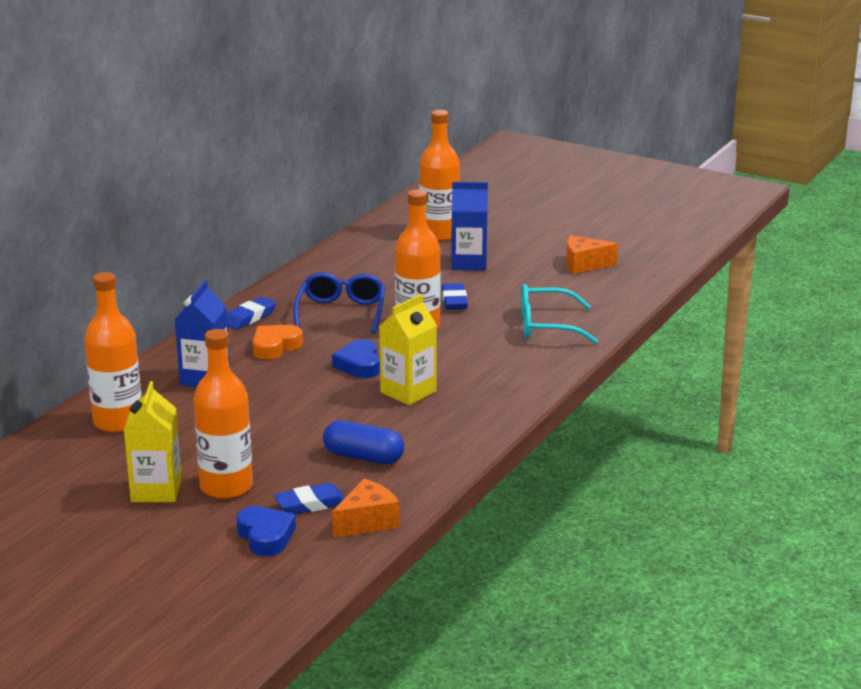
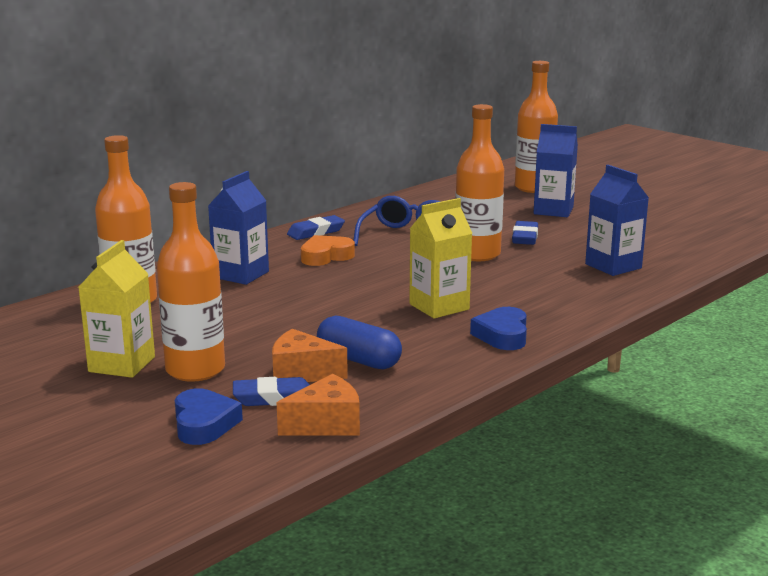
camera: 15 degrees right, 5 degrees down
blue heart [332,339,380,378] -> blue heart moved to [470,307,527,350]
turquoise glasses [521,284,598,344] -> blue carton [585,165,649,276]
orange cheese [566,235,618,274] -> orange cheese moved to [272,329,348,382]

